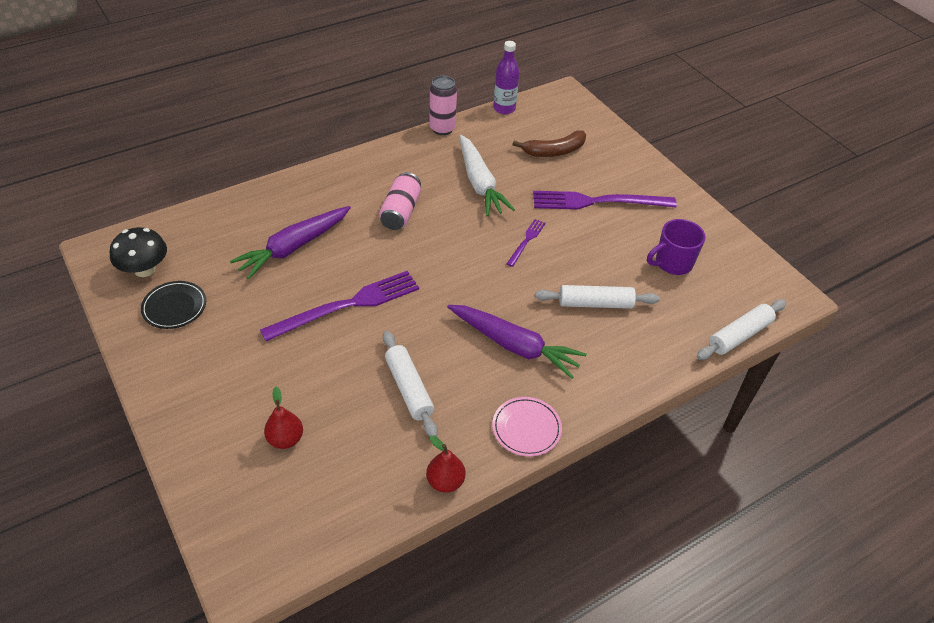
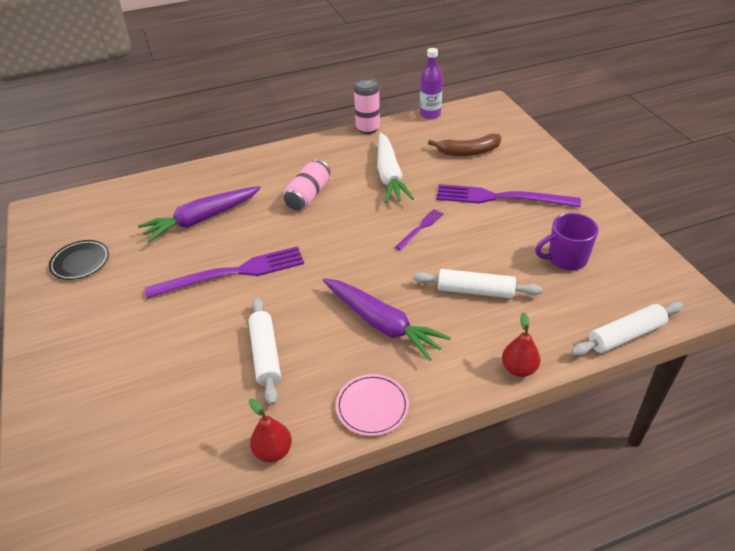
camera: 15 degrees right, 5 degrees down
black mushroom [110,227,167,277] -> none
red pear [264,387,303,449] -> red pear moved to [502,312,540,377]

